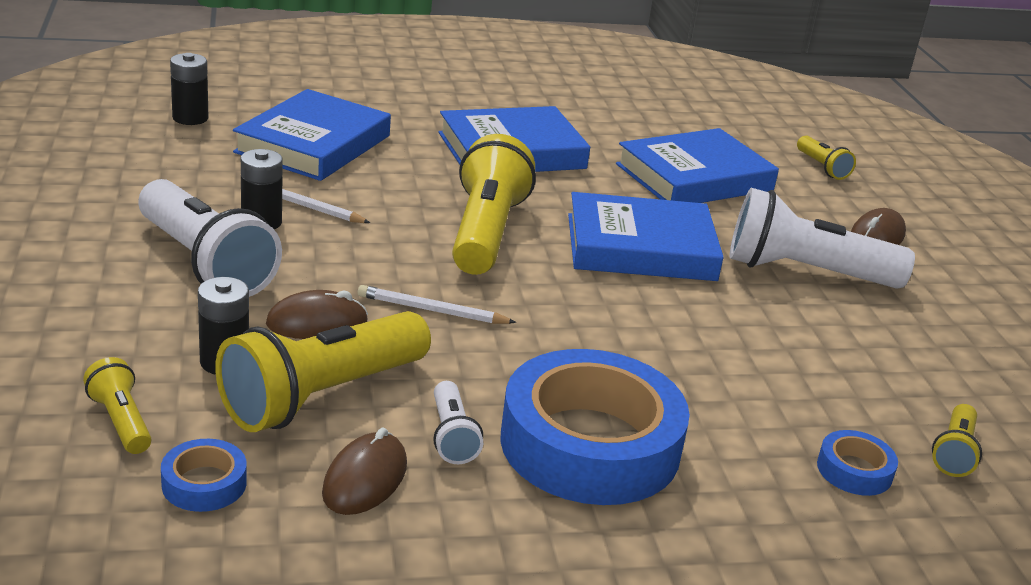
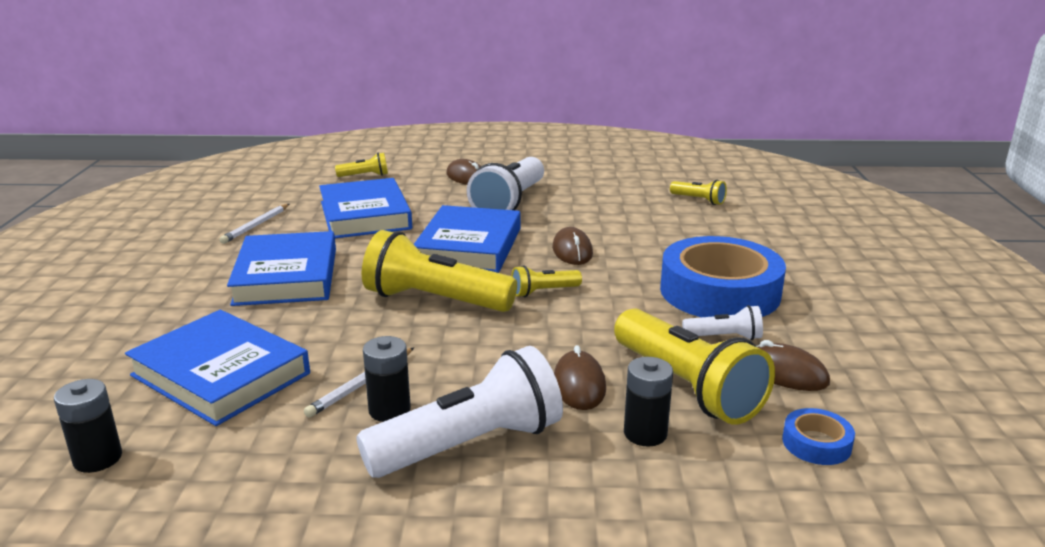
camera: 75 degrees left, 5 degrees down
yellow flashlight [83,357,152,454] -> yellow flashlight moved to [511,265,582,297]
white pencil [358,285,516,324] -> white pencil moved to [219,204,289,244]
blue tape [817,430,898,496] -> none
none -> brown mouse [552,227,593,265]

